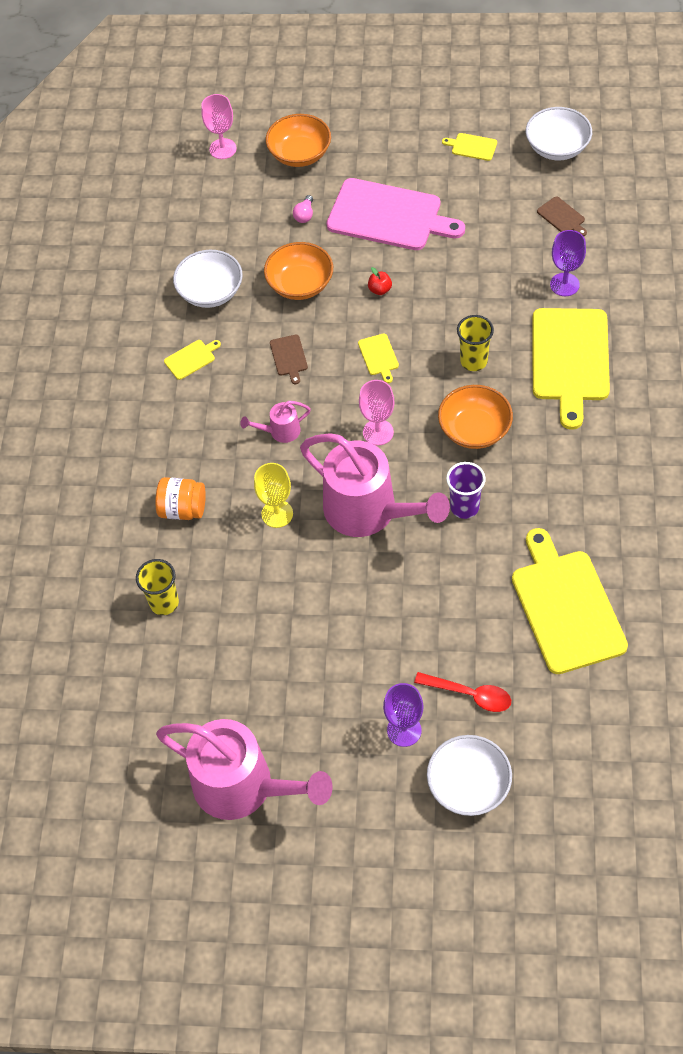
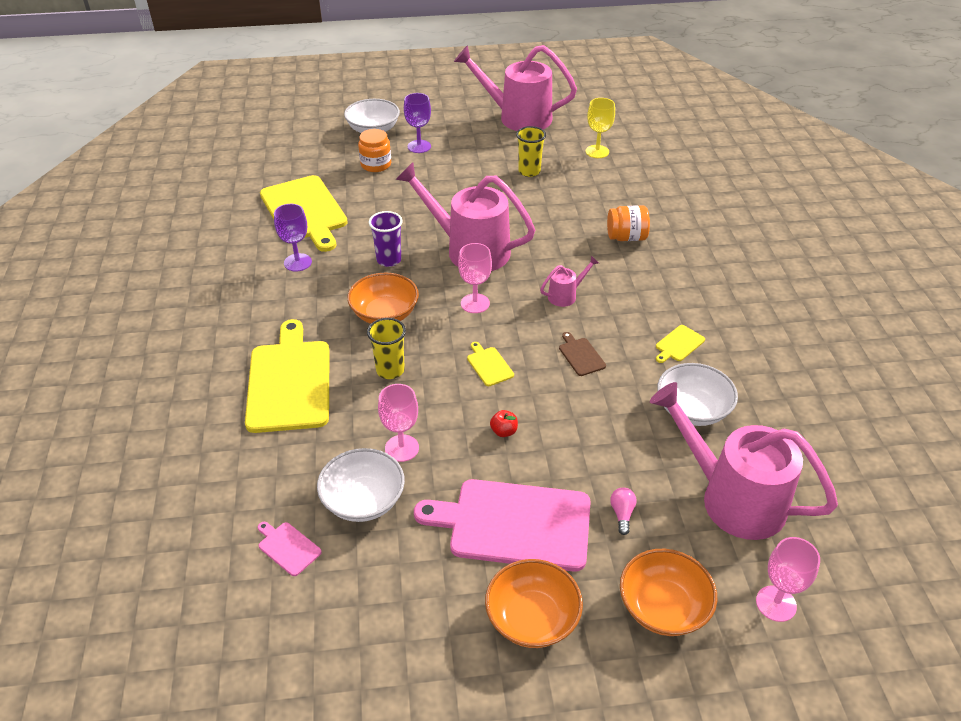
camera: 165 degrees right, 15 degrees down
yellow cup [136,559,179,615] -> yellow cup moved to [516,126,546,177]
yellow goblet [254,463,293,528] -> yellow goblet moved to [585,98,615,158]
orange bowl [264,242,333,300] -> orange bowl moved to [485,559,583,648]
red spoon [414,672,511,712] -> orange jar [358,129,391,172]
yellow cutting board [442,133,497,161] -> none
white bowl [526,107,592,160] -> white bowl moved to [317,448,405,522]
brown cutting board [537,197,587,236] -> pink cutting board [258,522,322,576]
purple goblet [550,230,586,296] -> purple goblet moved to [274,204,312,271]
none -> pink goblet [378,384,419,462]
none -> pink watering can [650,382,838,540]

